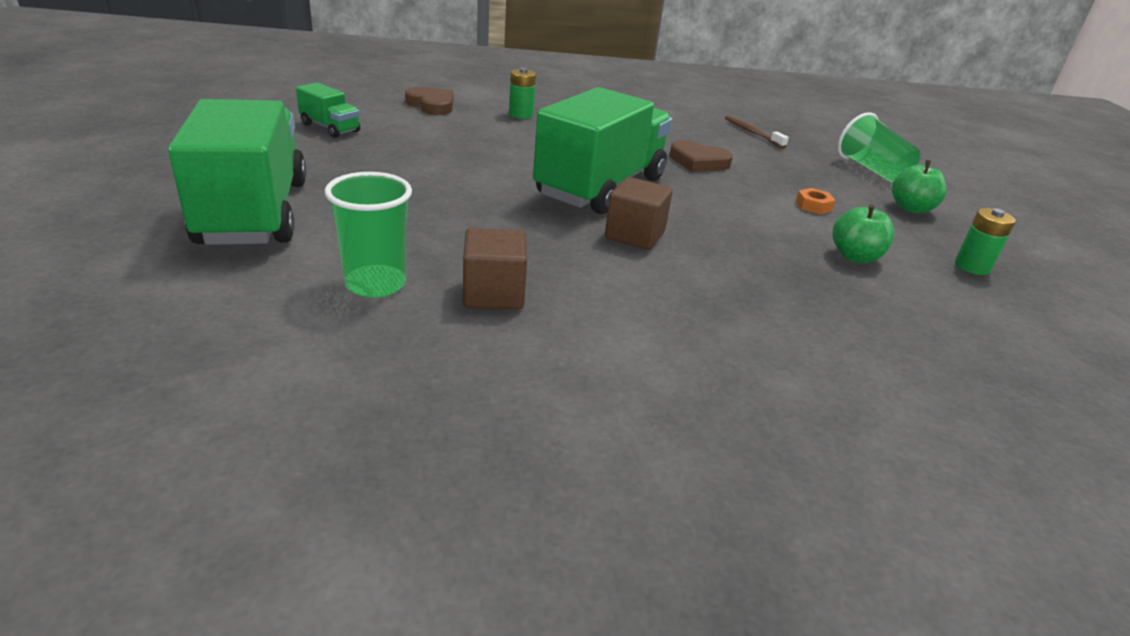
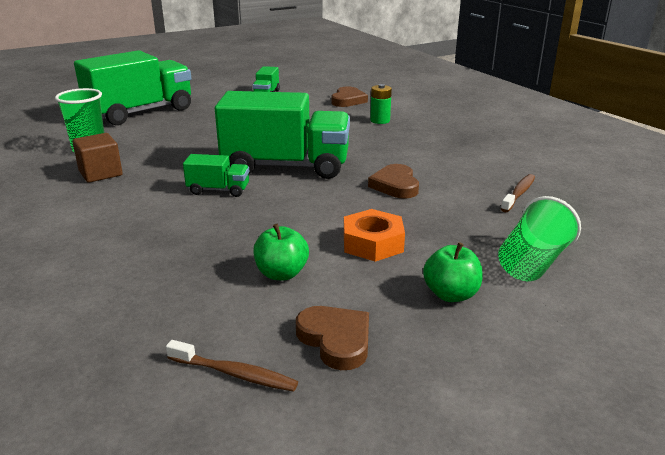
camera: 65 degrees right, 5 degrees down
brown cube [605,177,673,250] -> green truck [183,154,249,197]
orange nut [796,188,836,214] -> orange nut [344,209,405,262], size x1.83
green battery [955,208,1016,275] -> brown heart [296,306,369,370]
none -> brown toothbrush [166,340,298,392]

